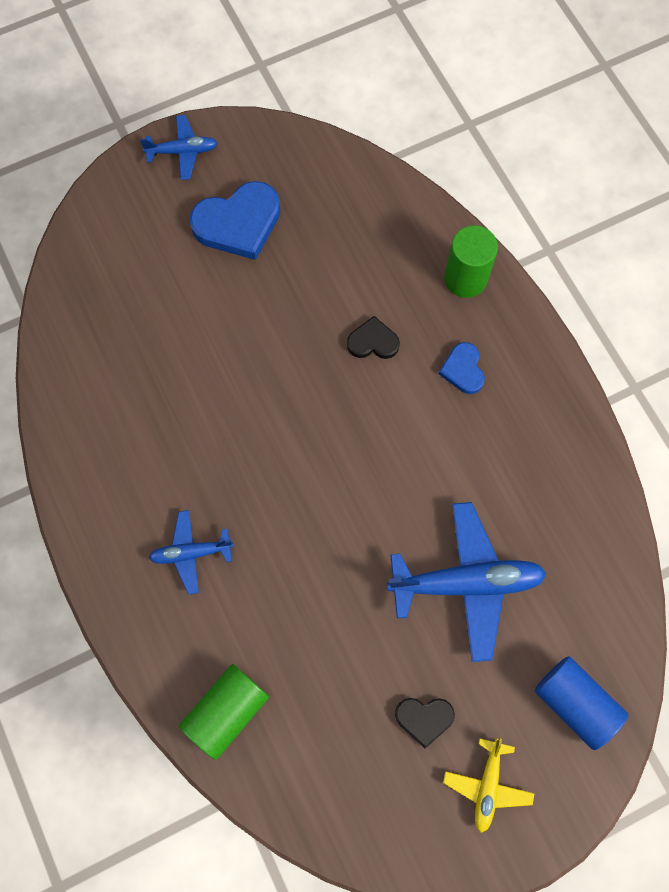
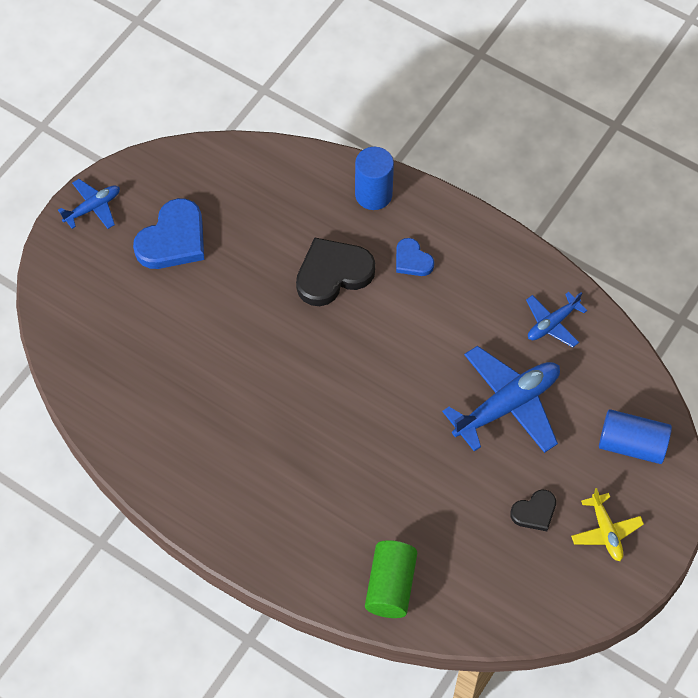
camera: 30 degrees left, 10 degrees down
blue plane [149,510,234,595] -> blue plane moved to [526,292,587,347]
black heart [347,316,400,359] -> black heart [296,237,375,306], size x1.84
green cylinder [444,226,498,298] -> blue cylinder [355,147,394,210]

